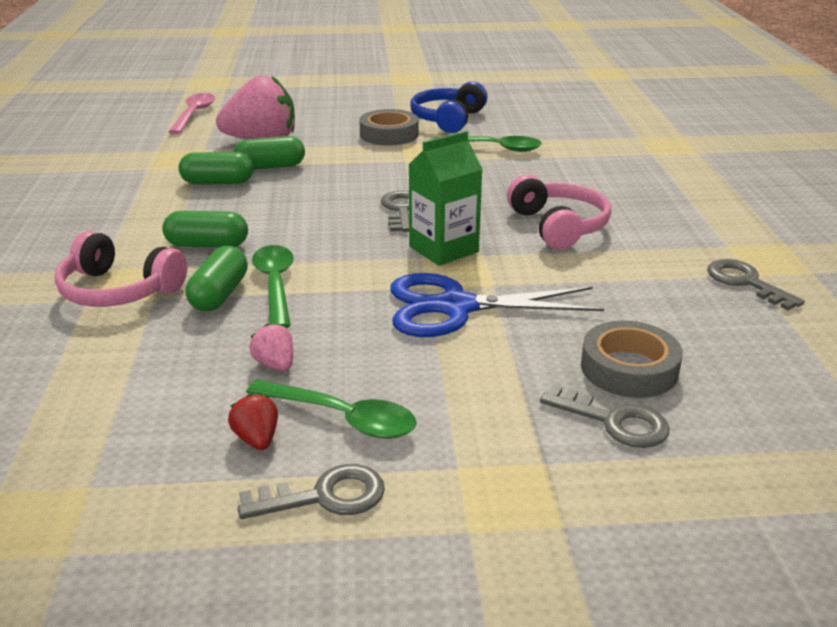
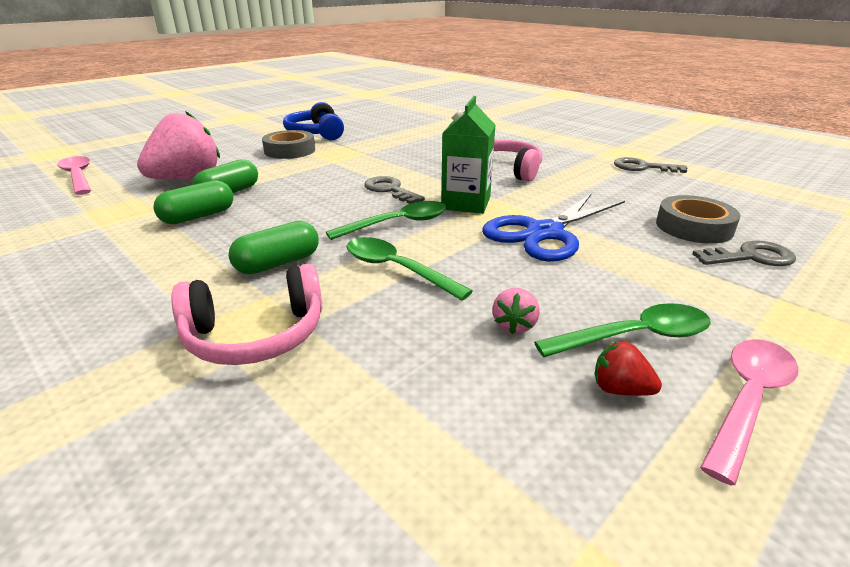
camera: 40 degrees left, 0 degrees up
green capsule [186,246,248,311] -> none
grey key [238,464,385,519] -> pink spoon [700,339,798,485]
pink strawberry [249,324,293,371] -> pink strawberry turned 90 degrees counterclockwise [492,288,540,334]
green spoon [432,136,542,152] -> green spoon moved to [326,201,447,240]

